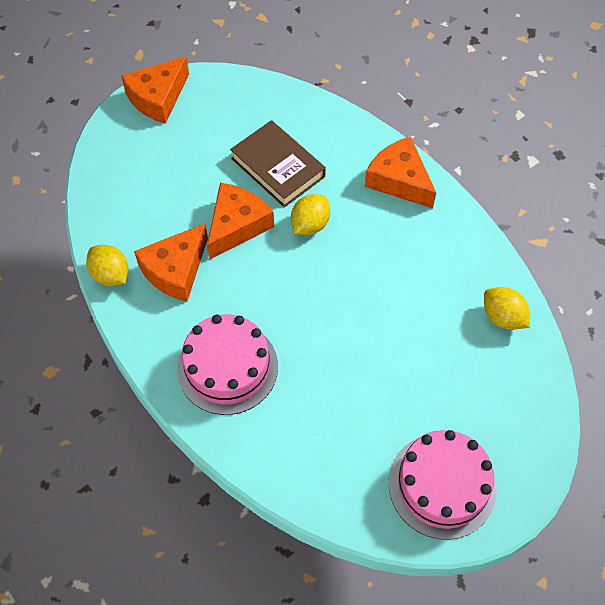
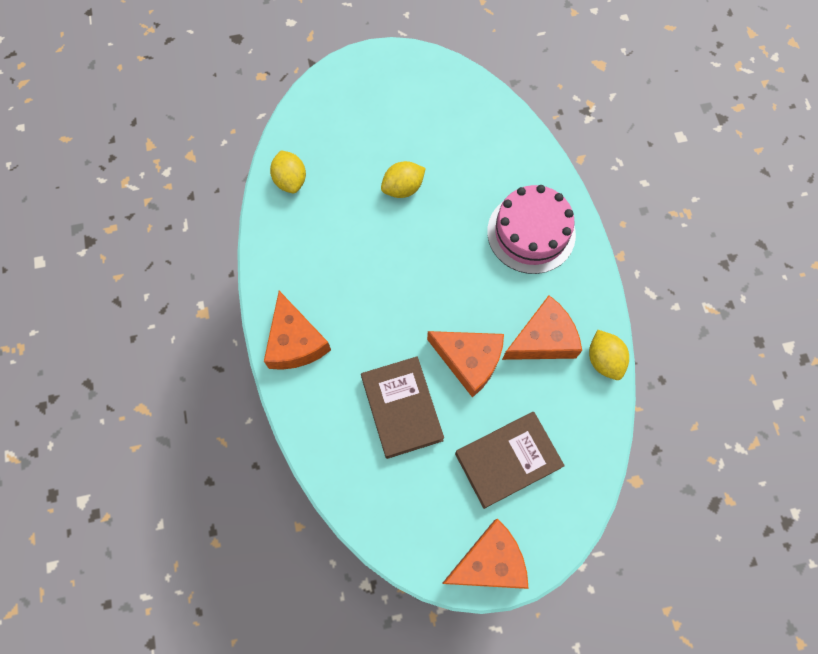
camera: 155 degrees left, 10 degrees up
orange cheese [207,183,274,259] -> orange cheese turned 120 degrees counterclockwise [427,331,504,398]
yellow lemon [291,194,330,235] -> yellow lemon moved to [381,161,426,198]
pink cake [389,430,497,540] -> none
none -> brown book [455,412,565,509]

